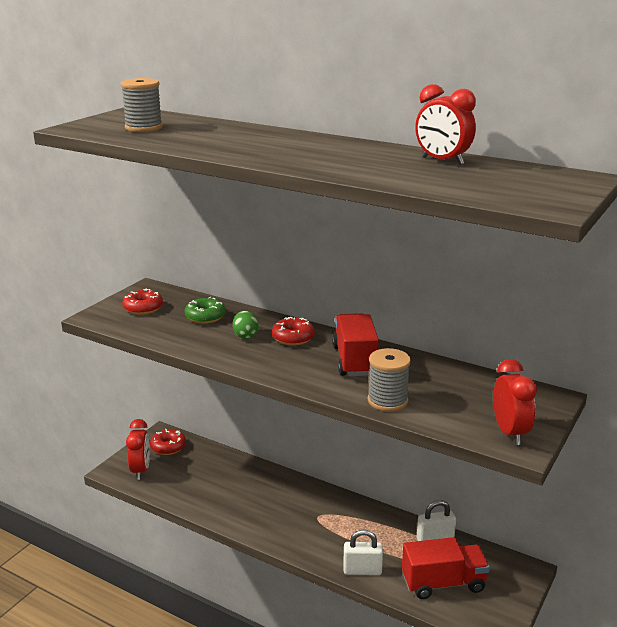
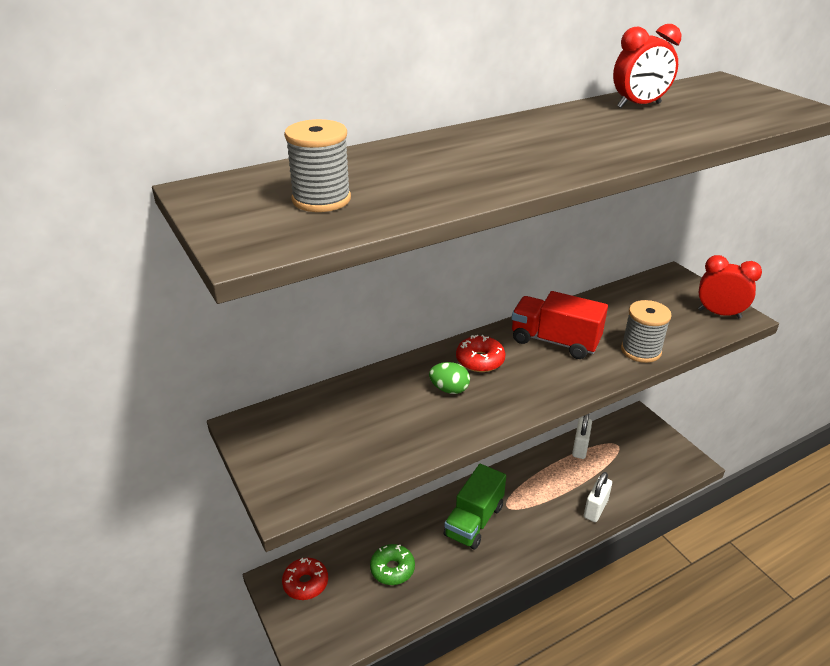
camera: 60 degrees left, 10 degrees up
red donut [122,289,163,315] -> none
red clock [126,419,150,480] -> none
green donut [185,297,226,324] -> green donut moved to [370,544,415,585]
red truck [402,537,490,599] -> none
none -> green truck [444,464,506,549]

